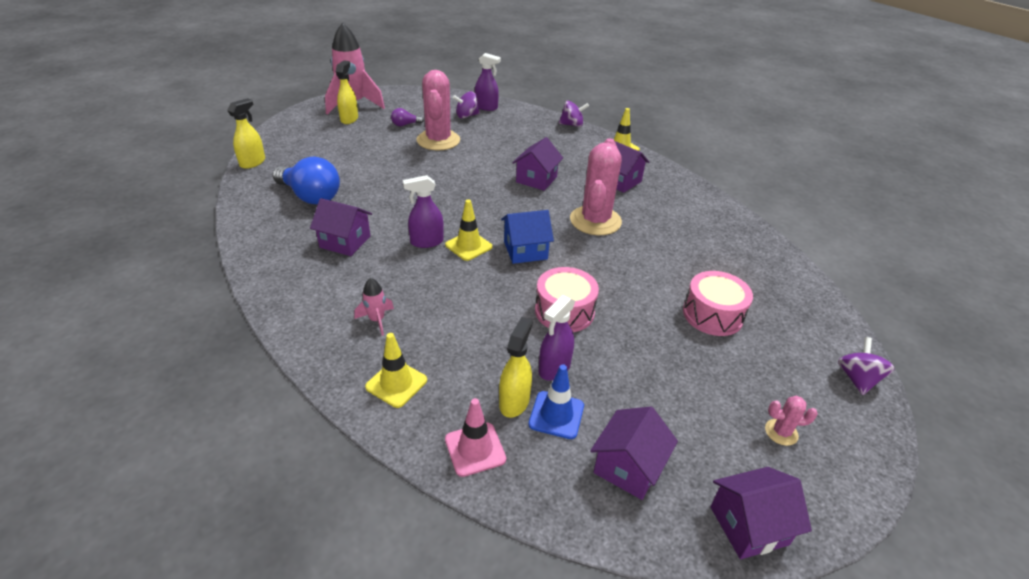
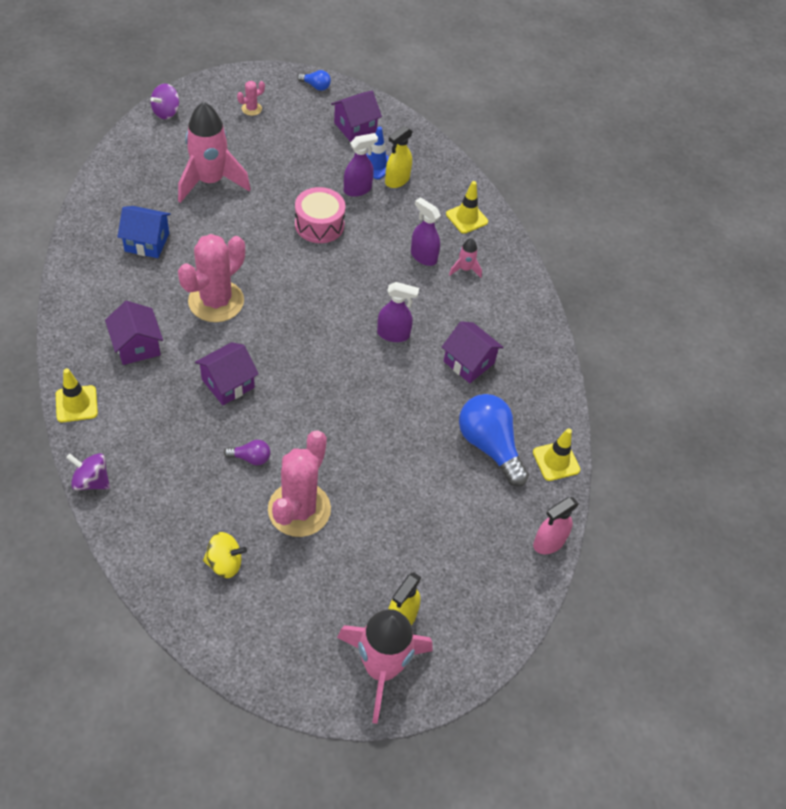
camera: 160 degrees left, 15 degrees up
yellow spray bottle [227,98,265,169] -> pink spray bottle [533,497,579,554]
purple light bulb [391,108,424,126] -> purple light bulb moved to [224,440,271,465]
yellow traffic cone [445,199,492,261] -> yellow traffic cone moved to [533,428,580,481]
pink traffic cone [445,398,506,477] -> none
purple spinning top [453,91,480,119] -> yellow spinning top [203,532,247,578]
purple spray bottle [475,53,501,111] -> purple spray bottle moved to [411,197,441,266]
blue house [501,210,554,264] -> blue house moved to [118,206,171,258]
pink drum [683,271,753,336] -> pink rocket [178,102,251,203]
purple house [710,467,812,559] -> blue light bulb [297,70,331,91]
pink cactus [765,396,818,446] -> pink cactus turned 60 degrees counterclockwise [237,81,265,116]

